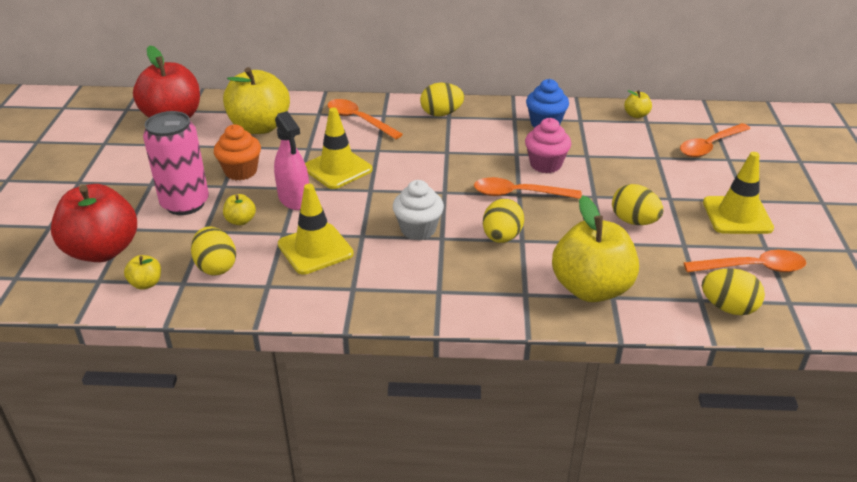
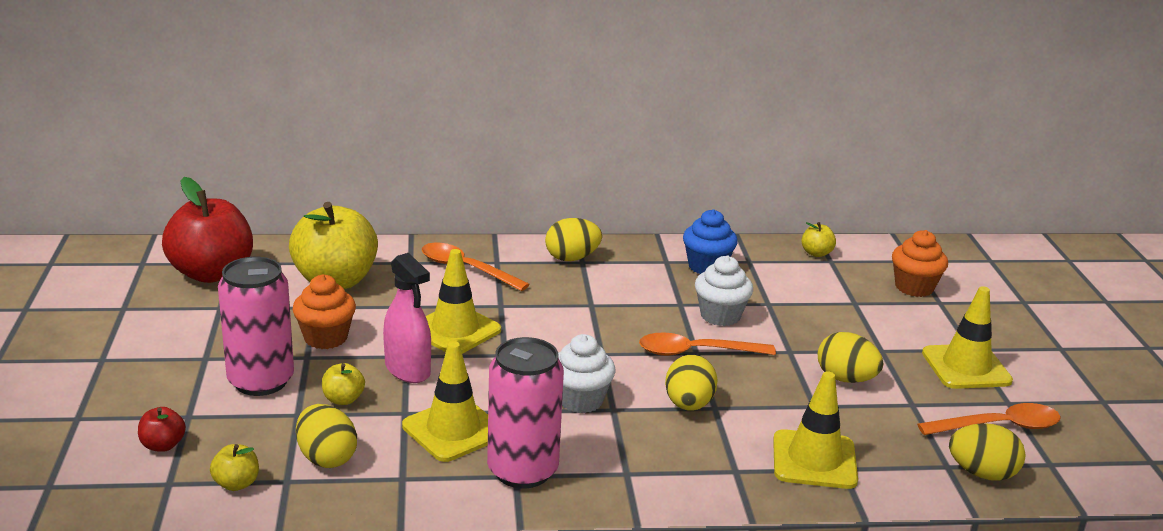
camera: 10 degrees left, 10 degrees down
red apple [51,184,137,262] -> red apple [138,407,186,452], size x0.42
pink cupcake [525,118,571,173] -> white cupcake [695,255,753,326]
yellow apple [552,196,639,302] -> yellow traffic cone [773,371,858,489]
orange spoon [680,123,751,157] -> orange cupcake [892,230,948,297]
none -> pink can [487,337,564,488]

